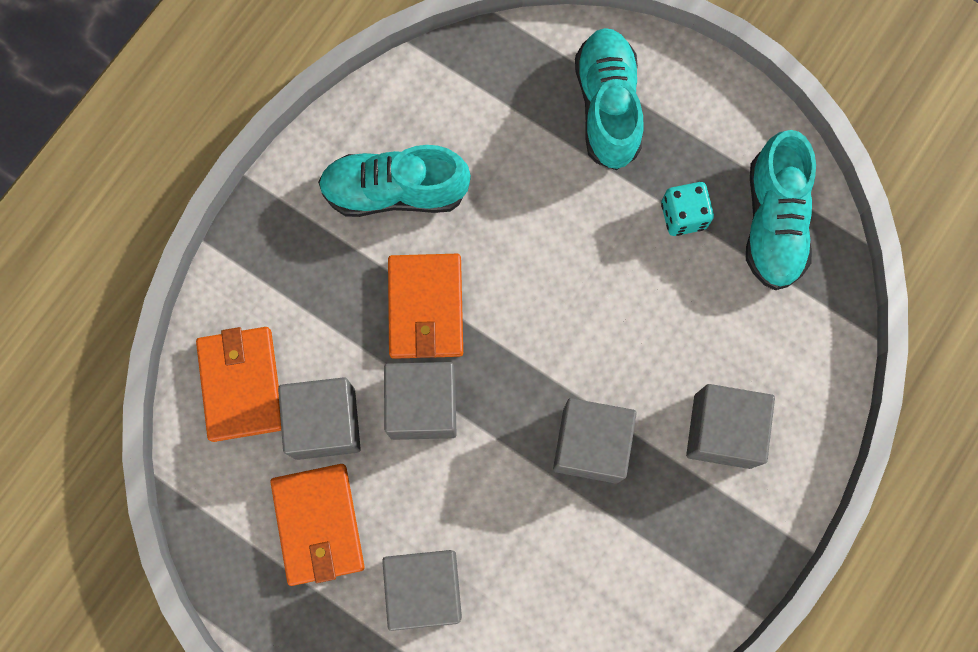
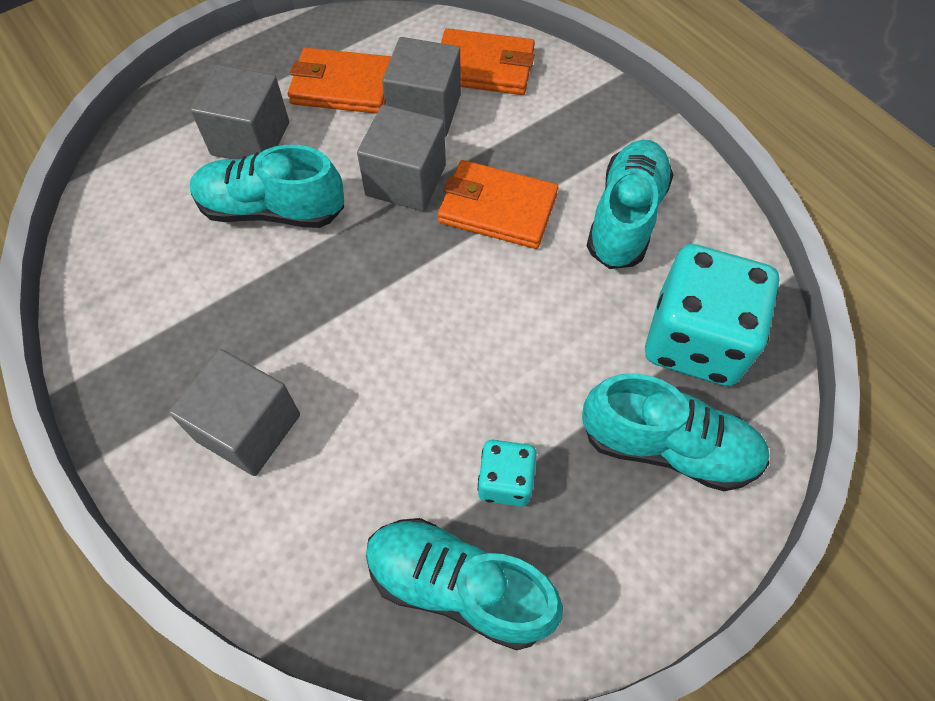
camera: 110 degrees right, 15 degrees down
grey cube [553,398,637,484] -> none
none -> turquoise shoe [190,145,344,228]
none -> turquoise dice [645,244,779,386]

